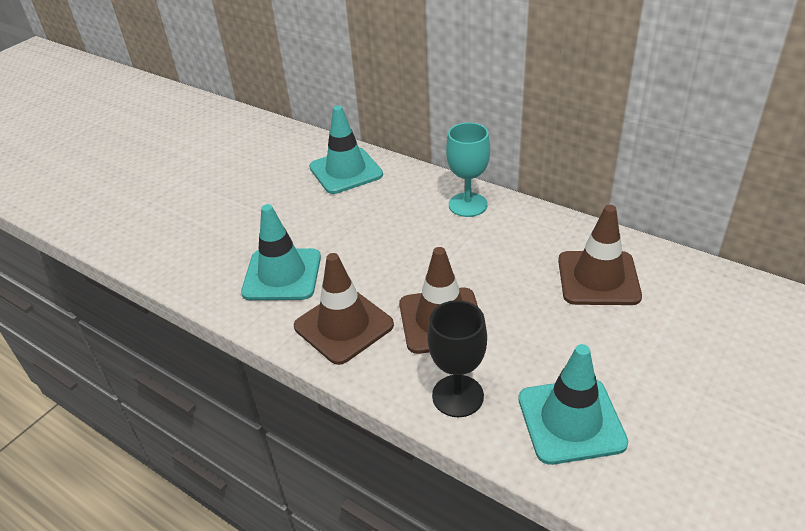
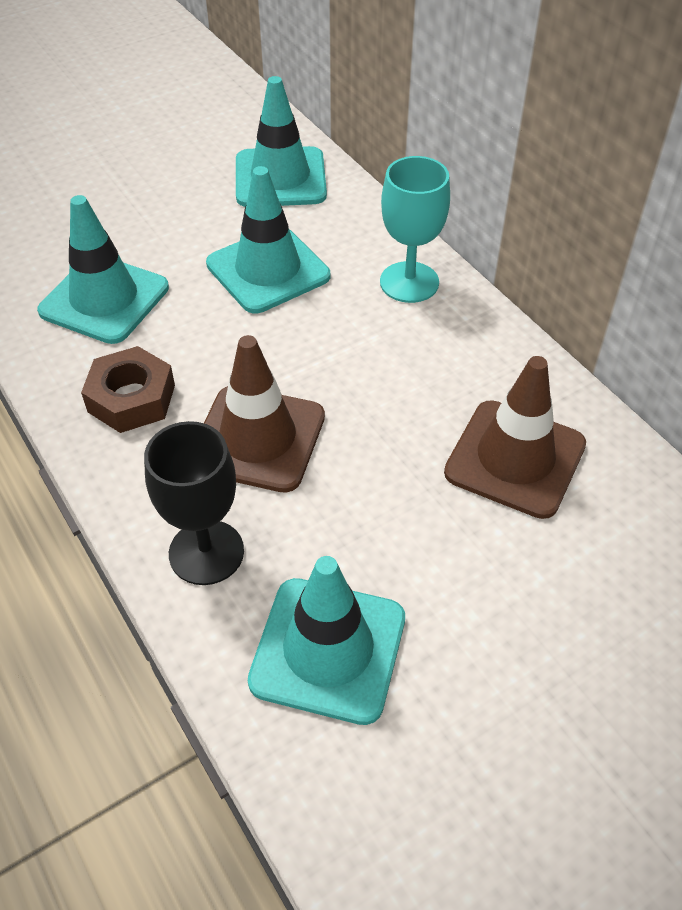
camera: 20 degrees right, 10 degrees up
brown traffic cone [294,253,394,365] -> brown nut [81,346,175,433]
none -> turquoise traffic cone [206,166,330,313]

